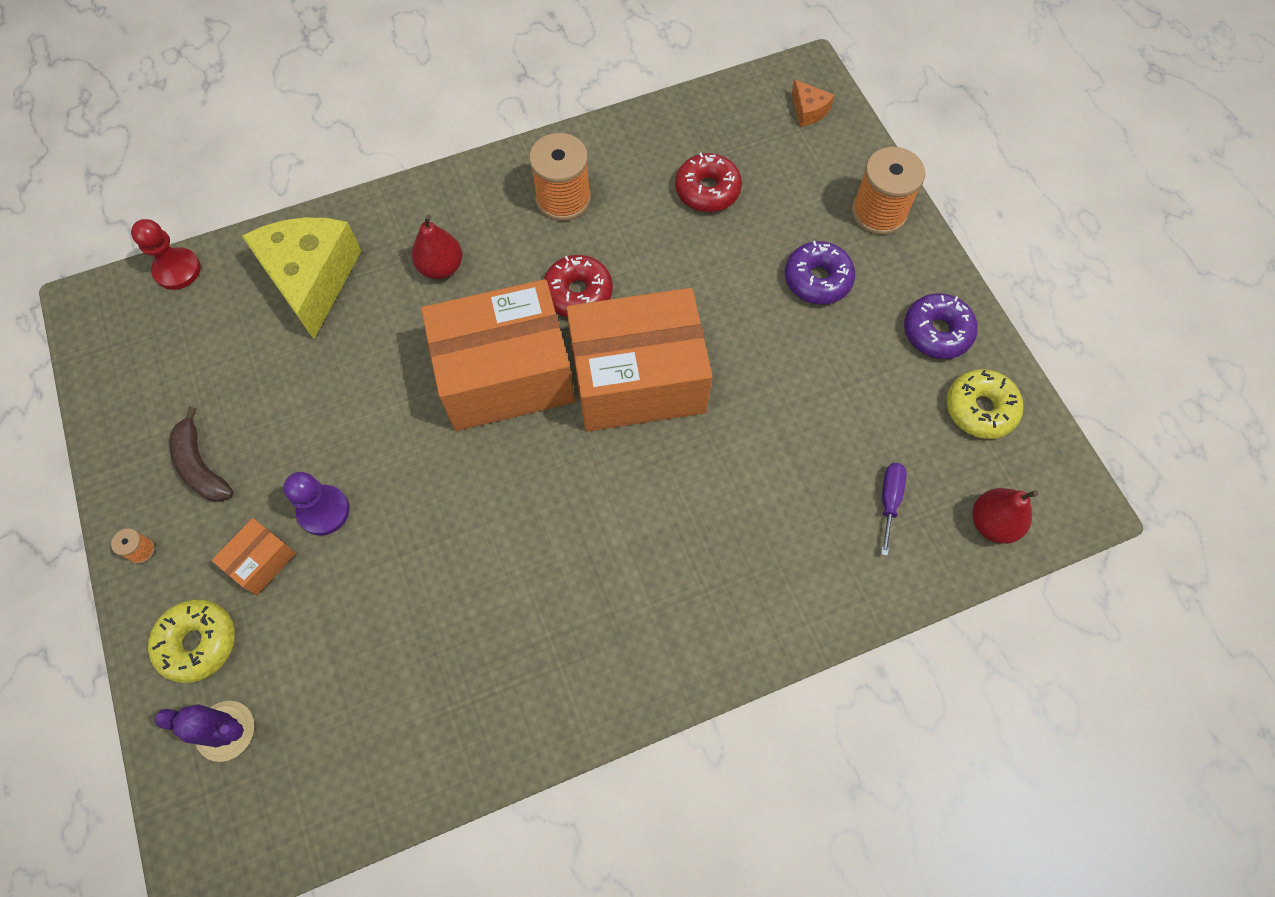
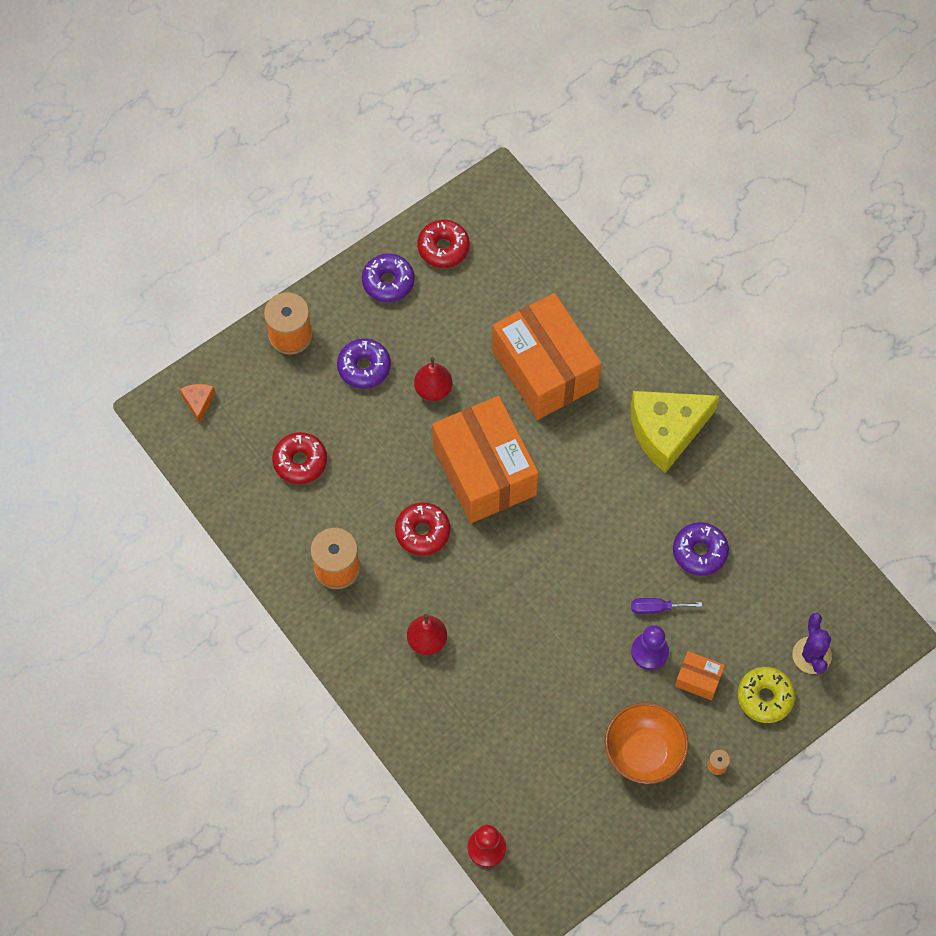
camera: 105 degrees left, 0 degrees up
brown banana [169,407,234,502] -> orange bowl [605,702,689,784]
yellow cheese [242,217,361,340] -> yellow cheese moved to [631,391,719,473]
orange box [421,279,575,431] -> orange box moved to [492,293,601,420]
orange cheese [792,80,835,127] -> orange cheese turned 45 degrees counterclockwise [180,384,215,424]
purple screwdriver [881,463,907,556] -> purple screwdriver moved to [631,598,702,614]
yellow donut [946,369,1023,439] -> red donut [417,220,470,268]
red pear [973,488,1038,544] -> red pear moved to [414,357,453,401]
none -> purple donut [673,522,729,576]

